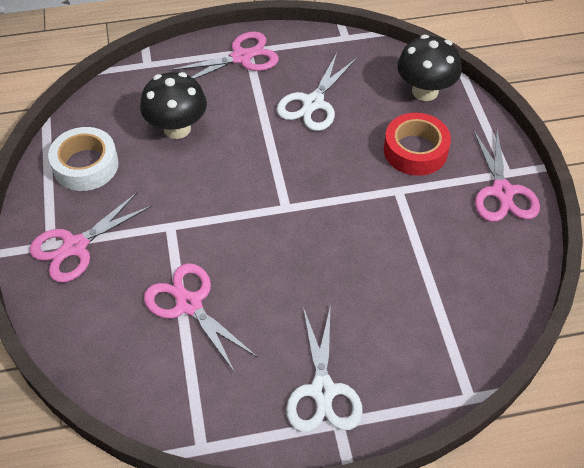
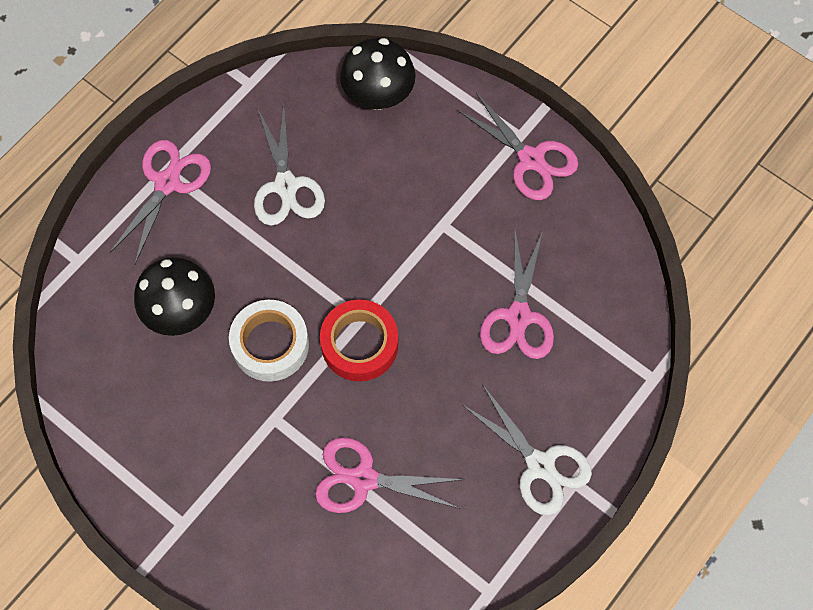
camera: 40 degrees left, 15 degrees up
pink scissors [29,192,152,283] -> pink scissors moved to [480,231,554,359]
white tape [48,127,119,191] -> white tape moved to [229,300,309,382]
red tape [384,113,451,176] -> red tape moved to [320,300,398,381]

